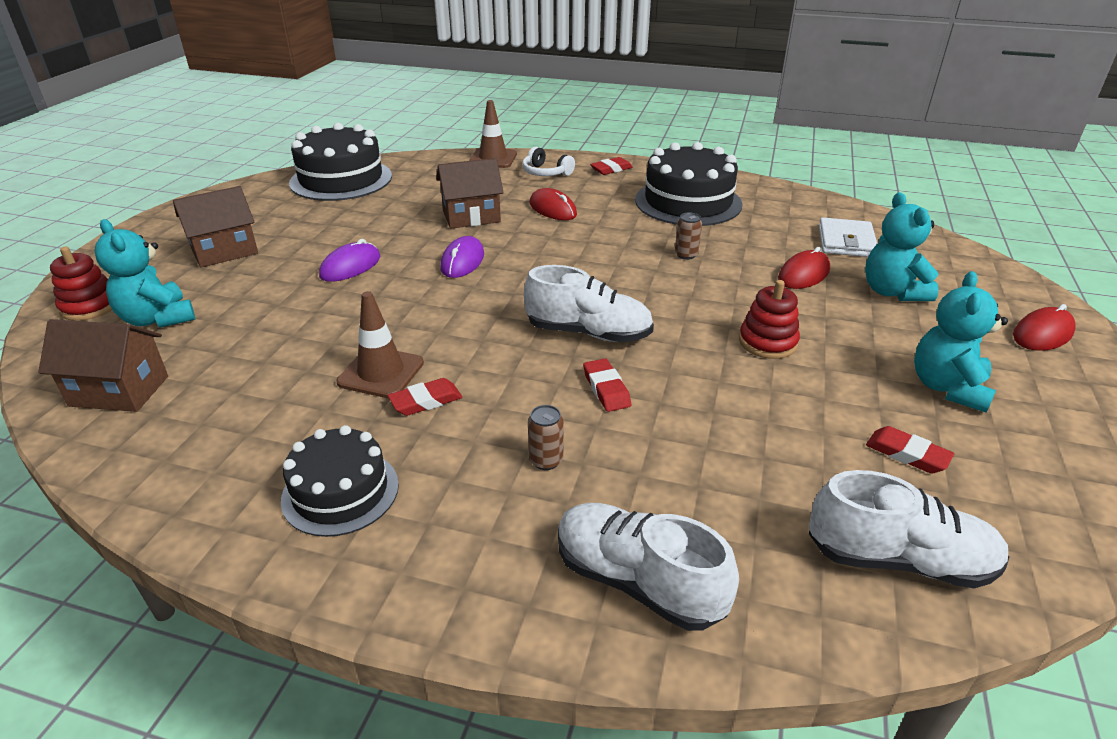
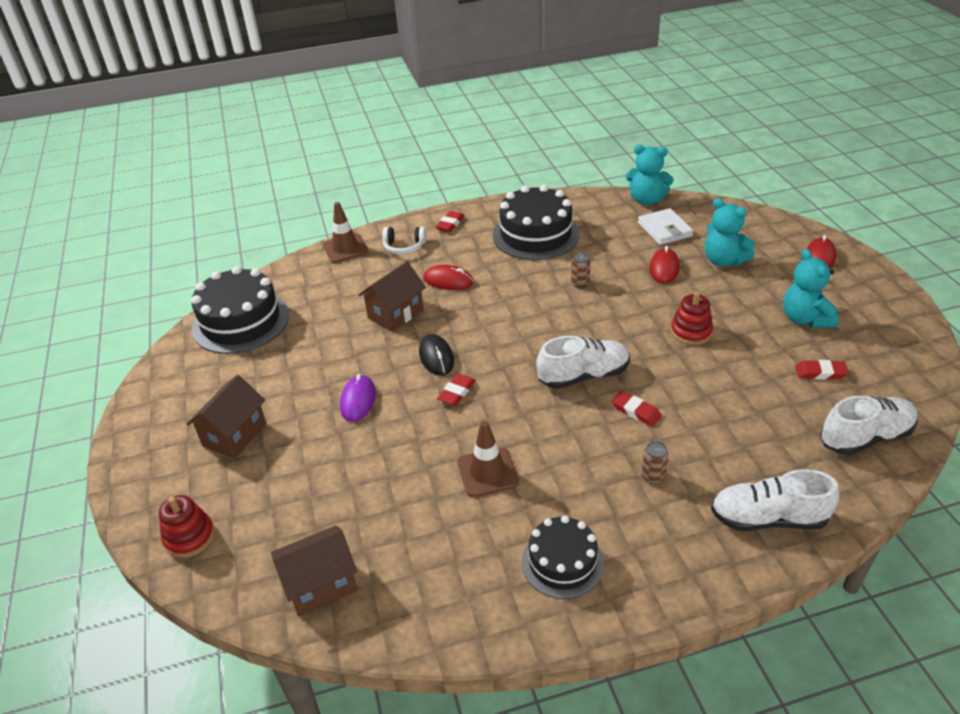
camera: 30 degrees left, 5 degrees up
turquoise teddy bear [95,219,195,328] -> turquoise teddy bear moved to [626,145,674,205]
red eraser [388,378,463,416] -> red eraser moved to [437,374,476,406]
purple mouse [440,236,484,278] -> black mouse [419,334,454,376]

